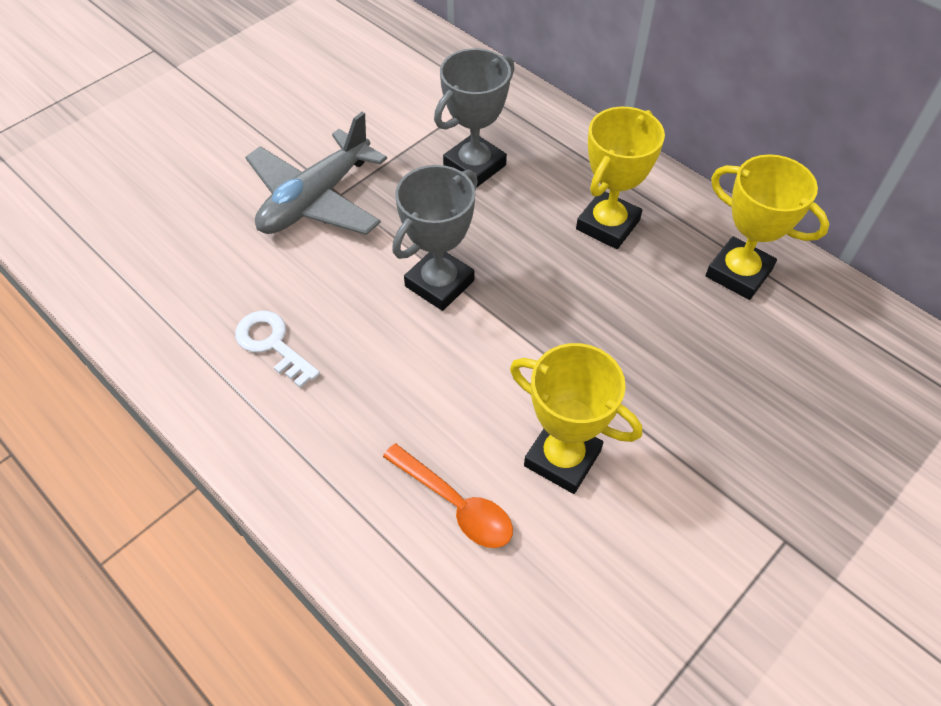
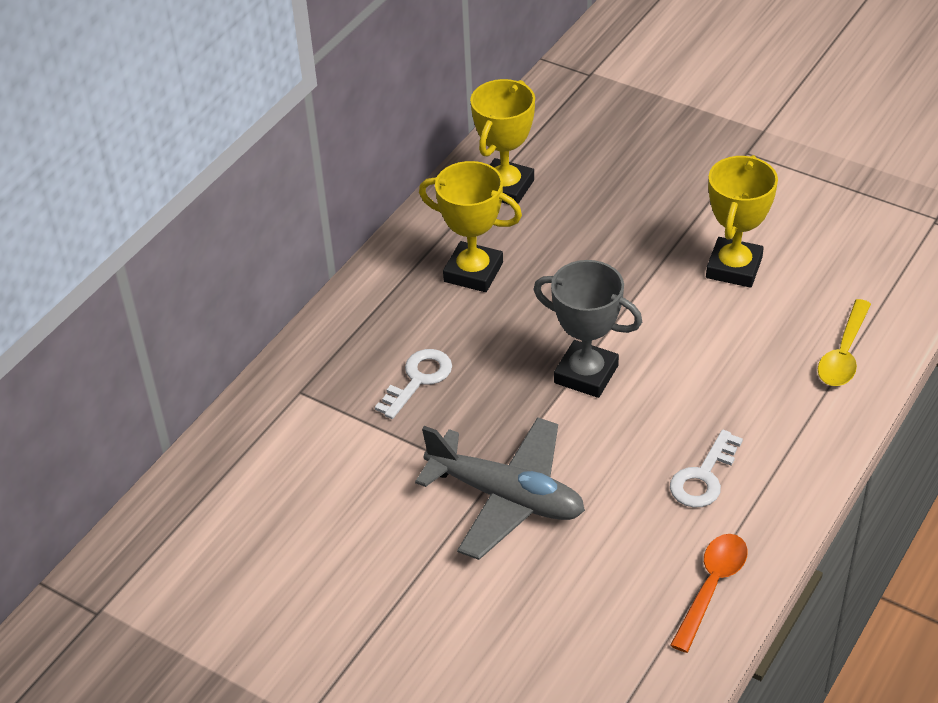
camera: 100 degrees left, 10 degrees down
orange spoon [383,444,513,548] -> orange spoon moved to [670,534,748,653]
grey trophy [434,48,514,188] -> white key [375,349,452,419]
none -> yellow spoon [818,299,871,386]

